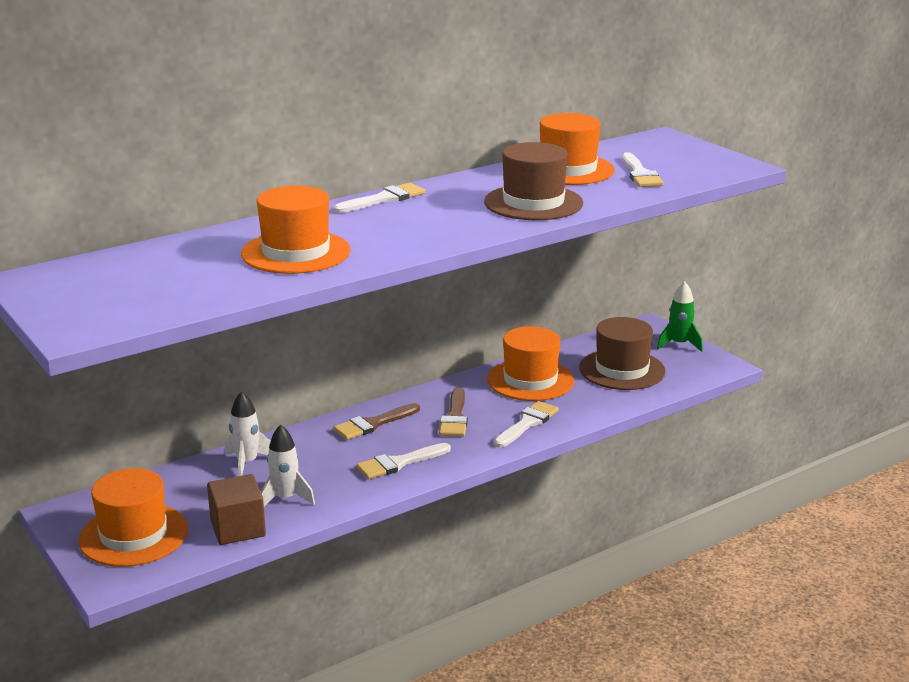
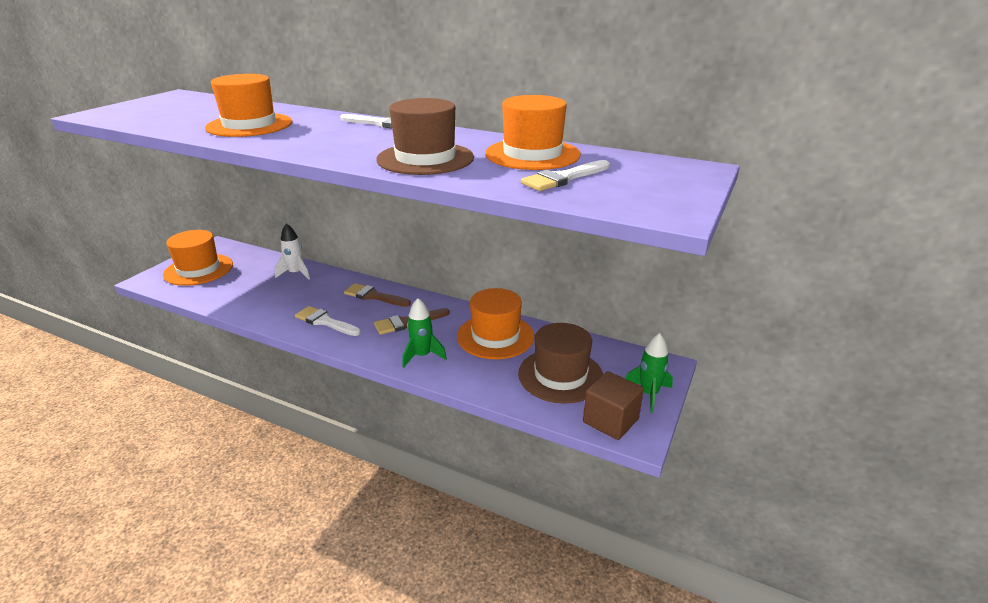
camera: 60 degrees right, 5 degrees up
brown cube [207,474,266,545] -> brown cube moved to [583,371,644,440]
white rocket [261,424,315,507] -> none
white brush [494,401,559,448] -> green rocket [402,298,447,368]

